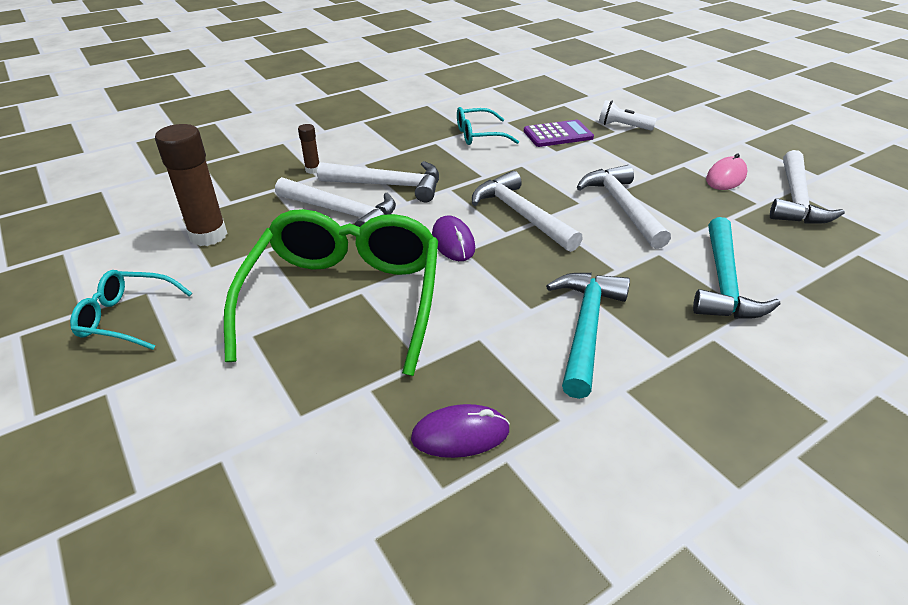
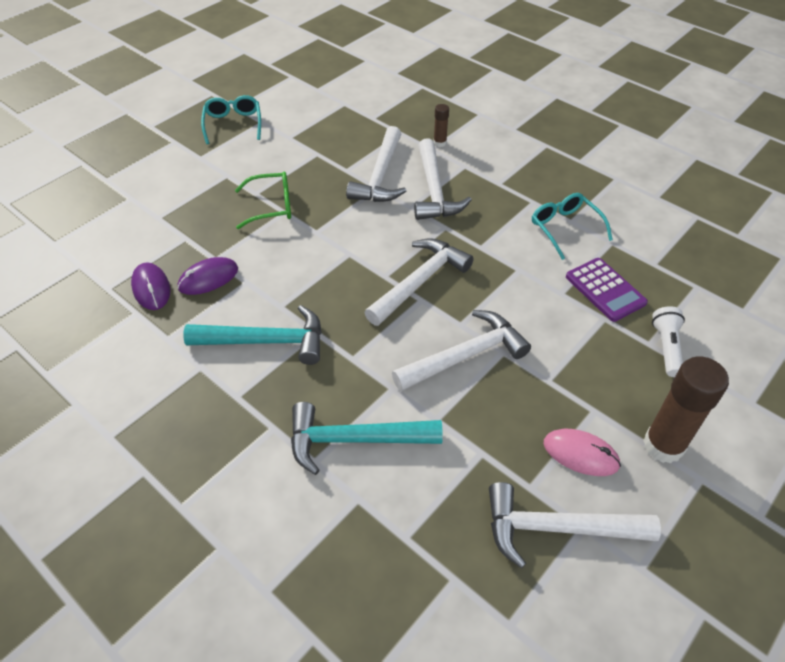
camera: 75 degrees right, 10 degrees up
brown glue stick [155,124,227,246] -> brown glue stick moved to [643,356,729,463]
green glasses [224,209,438,376] -> green glasses [235,172,291,229], size x0.48
purple mouse [432,215,475,261] -> purple mouse moved to [178,257,238,295]

